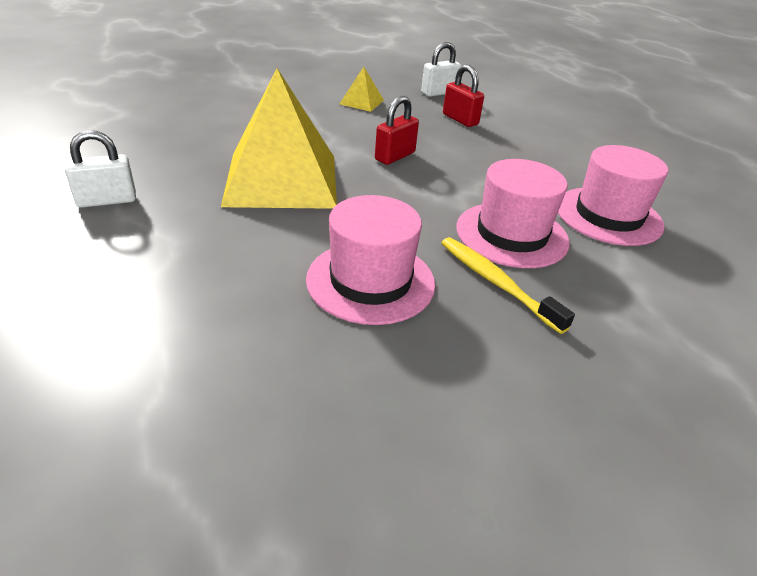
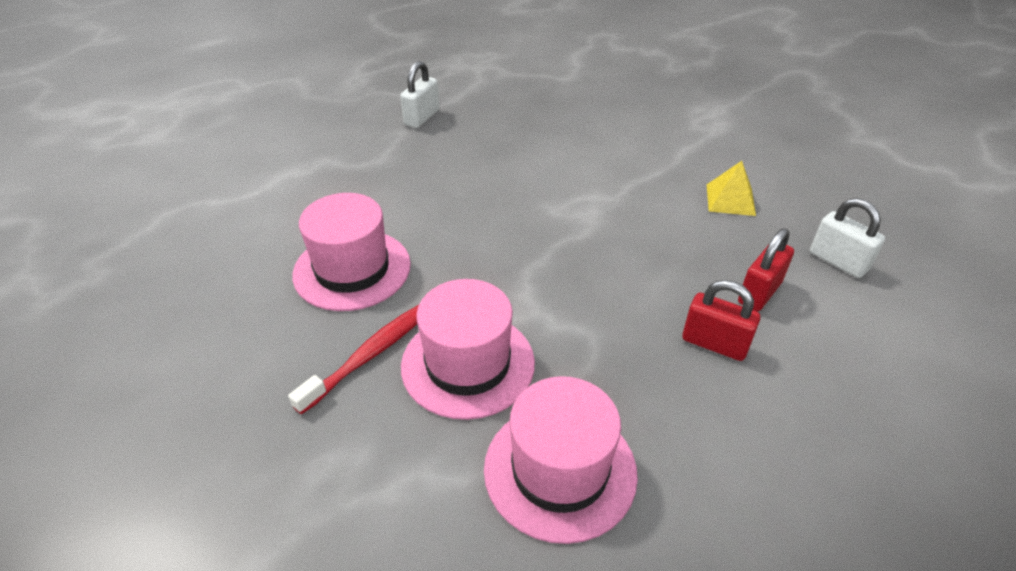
camera: 80 degrees right, 5 degrees up
white padlock [65,130,136,208] -> white padlock turned 60 degrees clockwise [400,61,440,128]
yellow pyramid [221,68,337,209] -> none
red padlock [375,96,419,165] -> red padlock moved to [682,280,760,361]
yellow toothbrush [442,237,575,334] -> red toothbrush [288,305,419,415]

